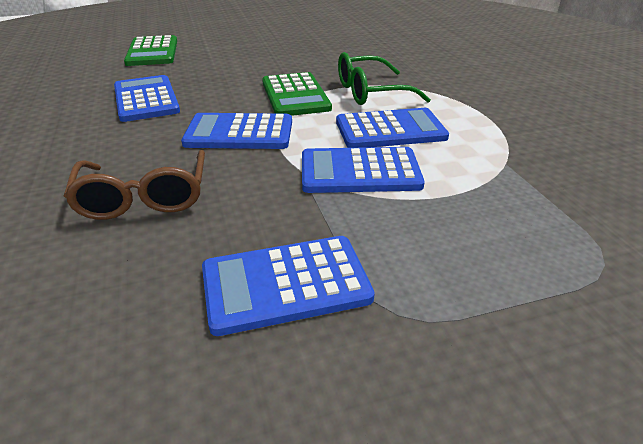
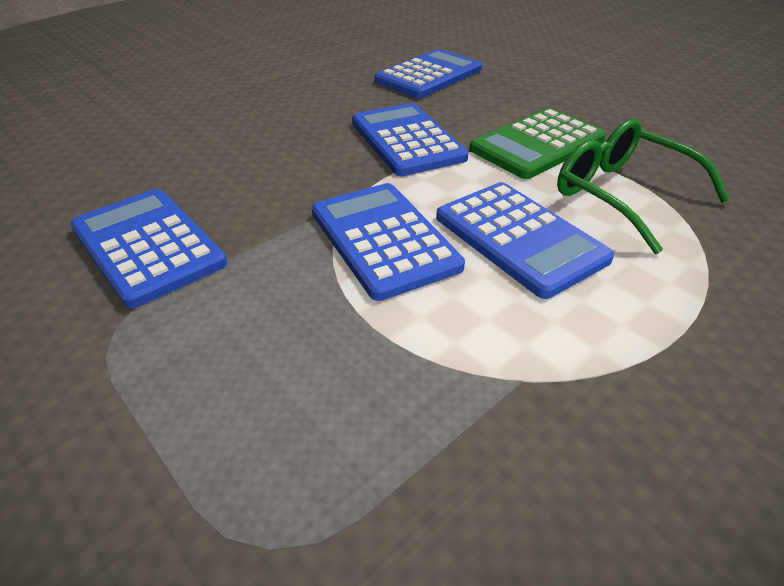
camera: 65 degrees right, 5 degrees up
brown glasses [64,150,205,220] -> none
green calculator [124,35,177,66] -> none

